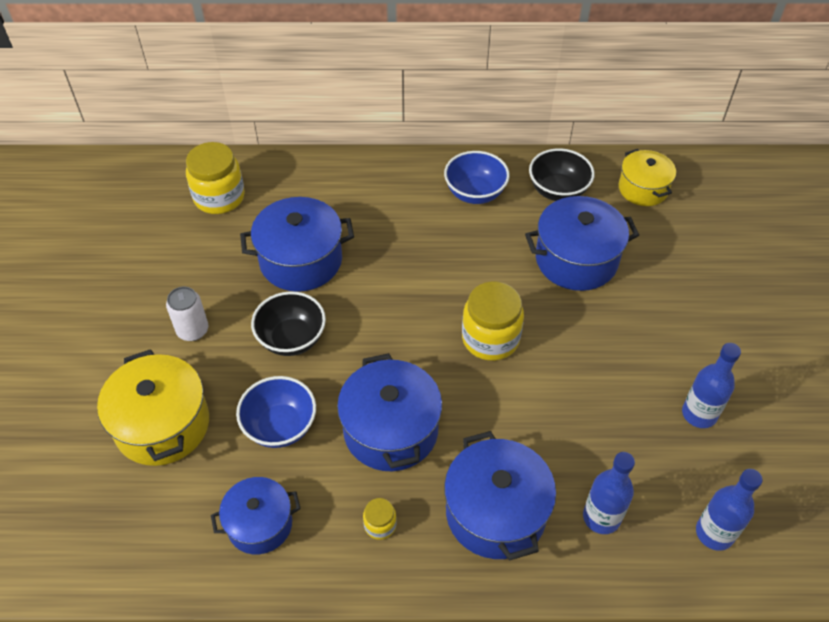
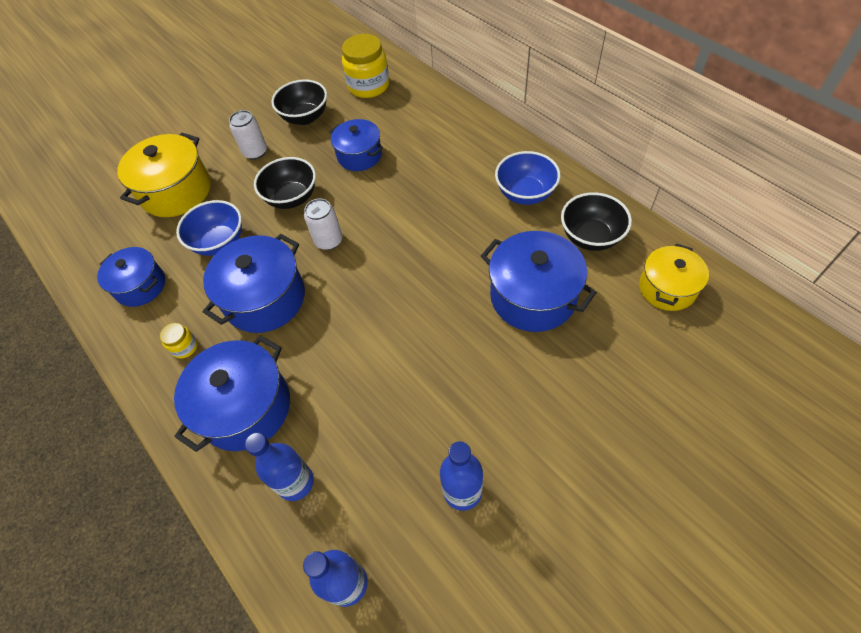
camera: 55 degrees right, 5 degrees up
blue pot [240,197,354,292] -> blue pot [330,119,383,171], size x0.64
yellow jar [462,281,524,361] -> none
none -> black bowl [271,79,327,125]
none -> white can [304,199,342,250]

